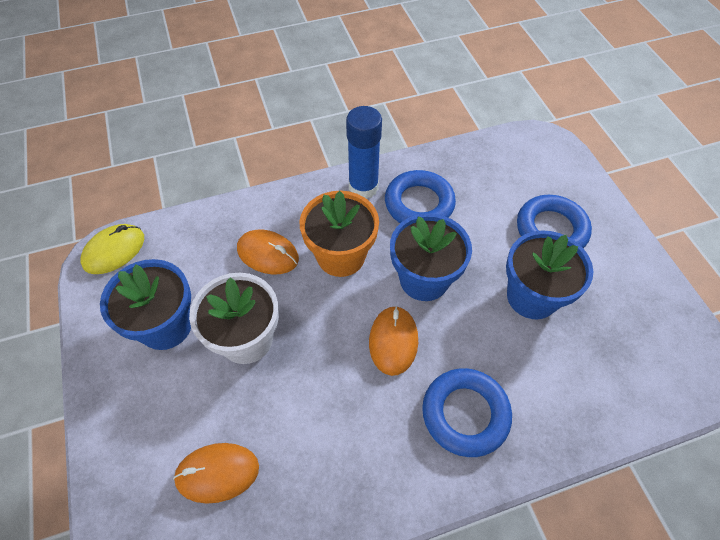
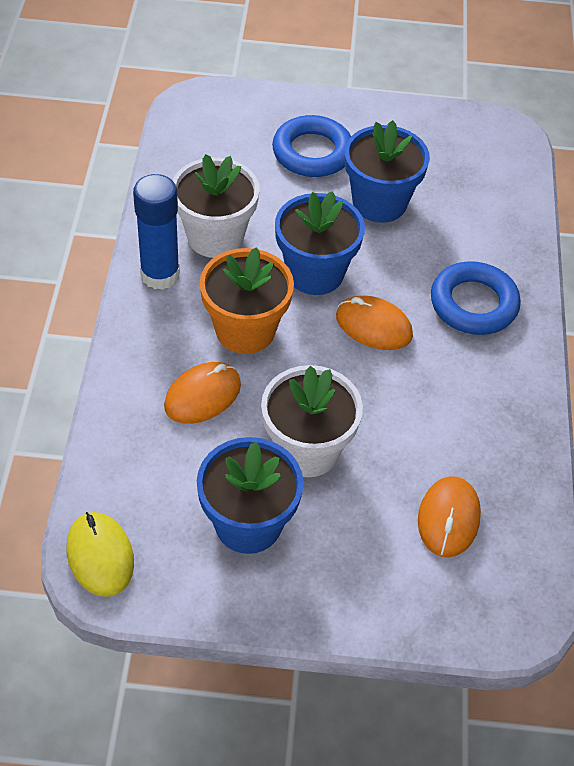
camera: 70 degrees left, 5 degrees down
blue ring [385,170,456,223] -> white flower pot [173,154,260,258]

